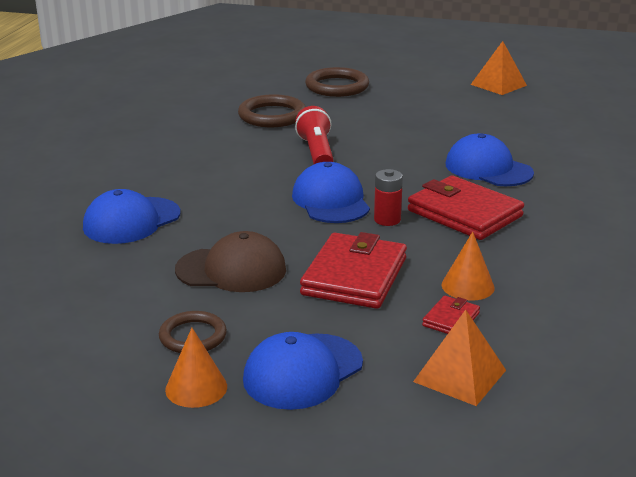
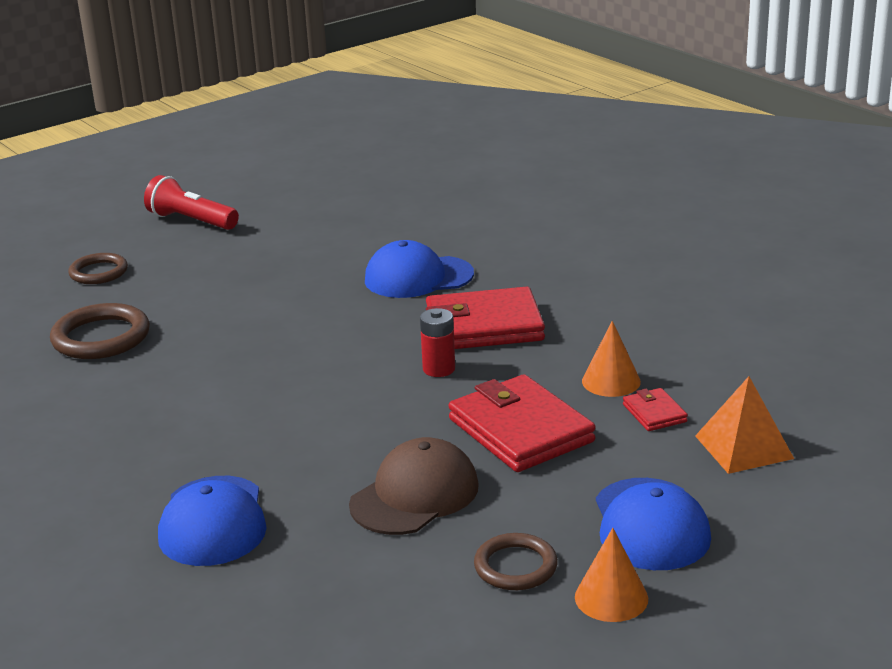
camera: 50 degrees left, 0 degrees up
blue cap [292,162,370,223] -> none
red flashlight [295,106,334,164] -> red flashlight moved to [144,175,239,230]
brown ring [305,67,369,97] -> brown ring [68,253,128,284], size x0.65
orange pyramid [471,41,527,95] -> none

